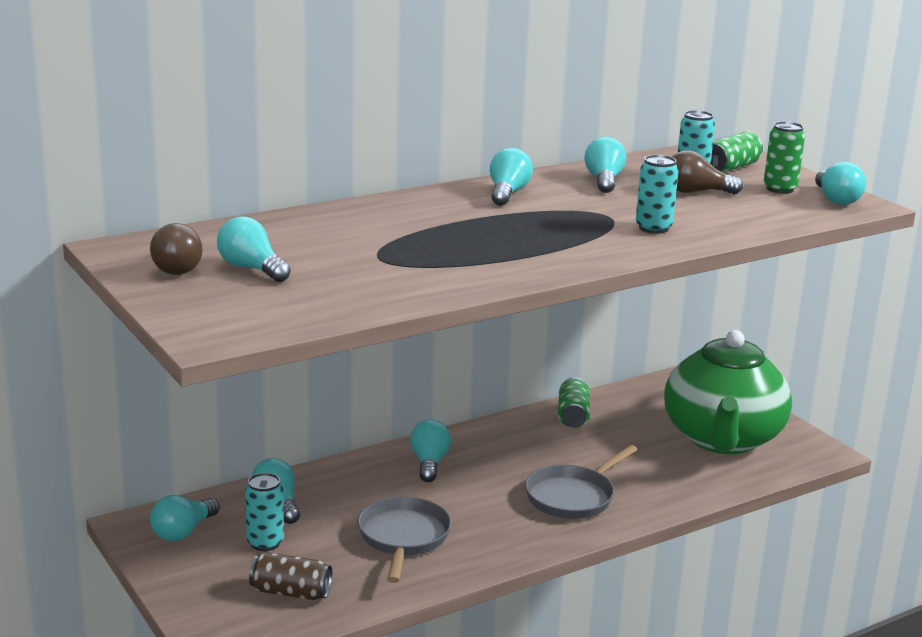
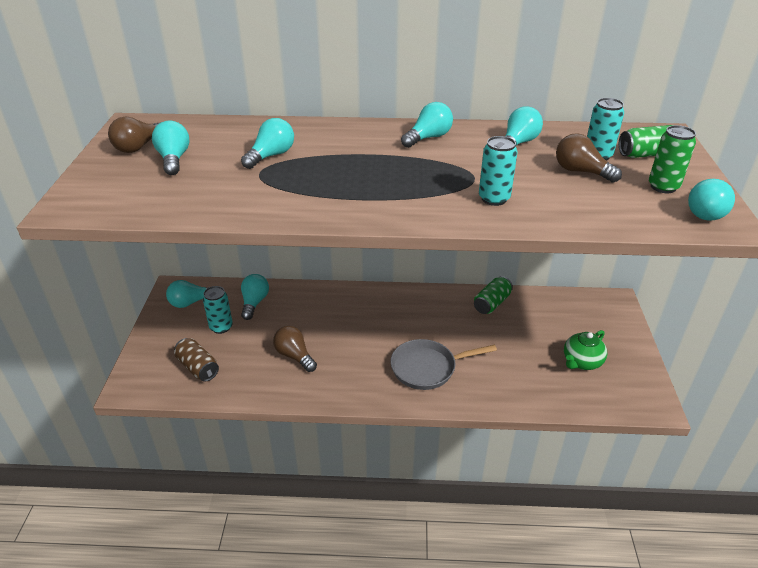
camera: 35 degrees right, 15 degrees up
grey pan [358,497,451,583] -> brown light bulb [273,326,317,372]
turquoise light bulb [410,419,451,482] -> turquoise light bulb moved to [241,118,294,169]
green teapot [664,330,792,454] -> green teapot [564,330,607,370], size x0.42

